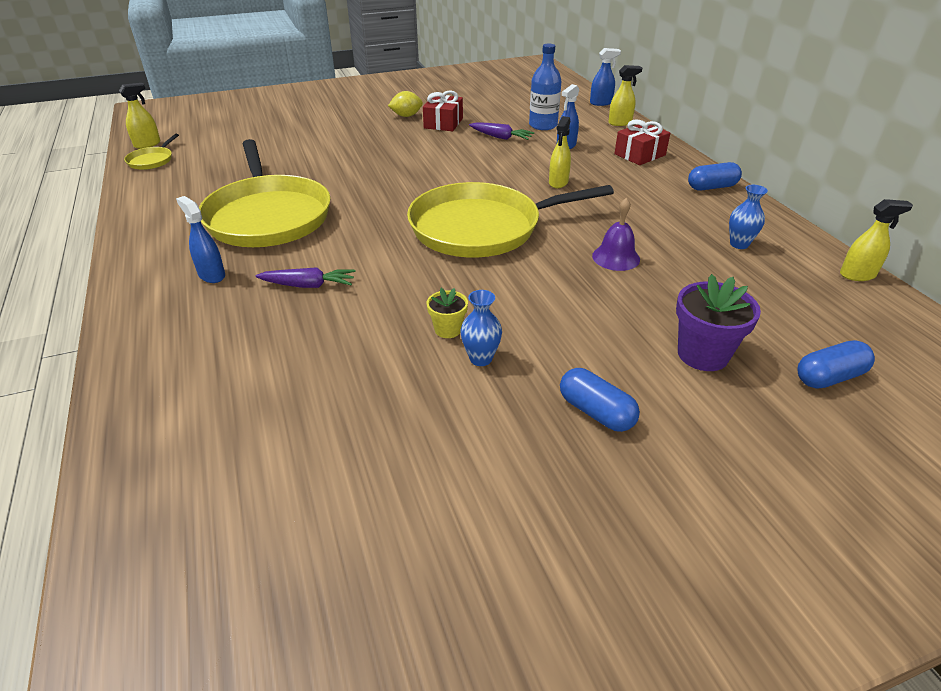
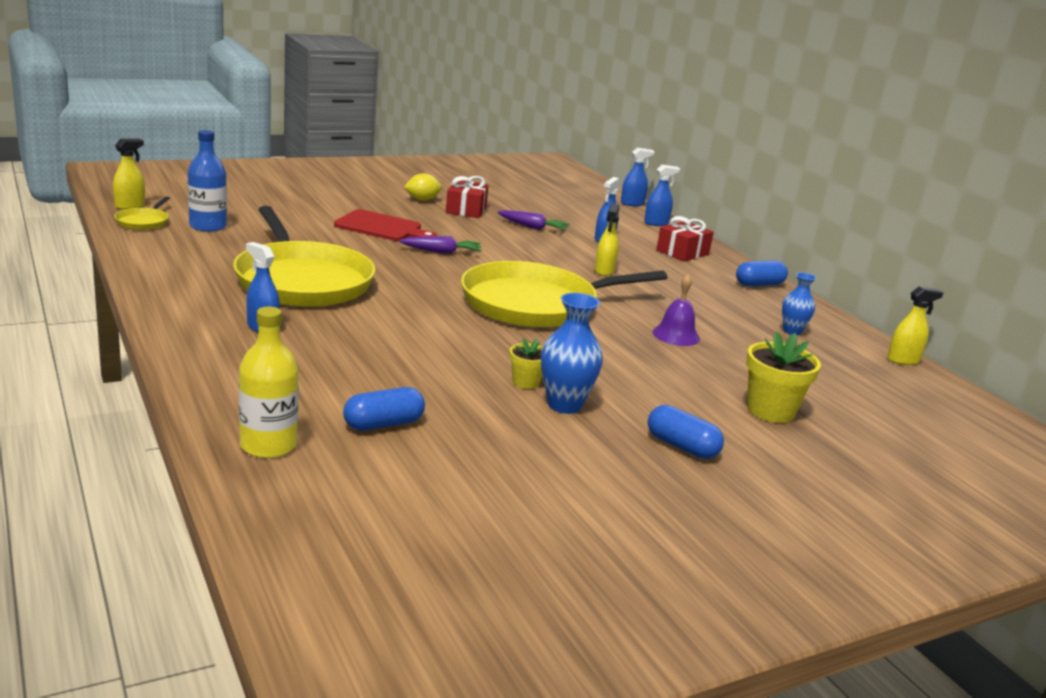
camera: 10 degrees left, 15 degrees down
purple carrot [256,267,356,288] -> purple carrot moved to [399,236,482,254]
blue vase [461,290,502,366] -> blue vase [541,293,603,414], size x1.54
blue bottle [529,43,561,130] -> blue bottle moved to [188,130,227,232]
yellow spray bottle [608,65,642,126] -> blue spray bottle [644,165,680,226]
purple flower pot [676,274,761,371] -> yellow flower pot [746,331,821,423]
blue capsule [797,340,875,389] -> blue capsule moved to [343,387,425,431]
none -> yellow bottle [239,307,299,458]
none -> red cutting board [334,209,437,241]

